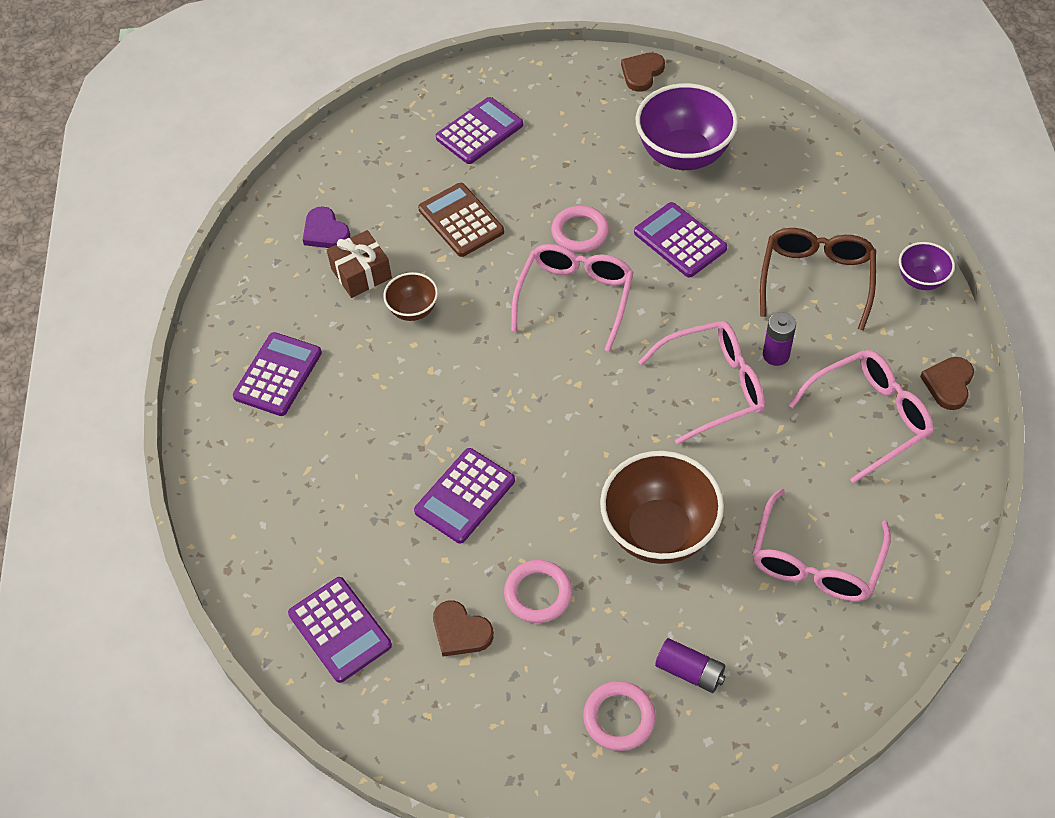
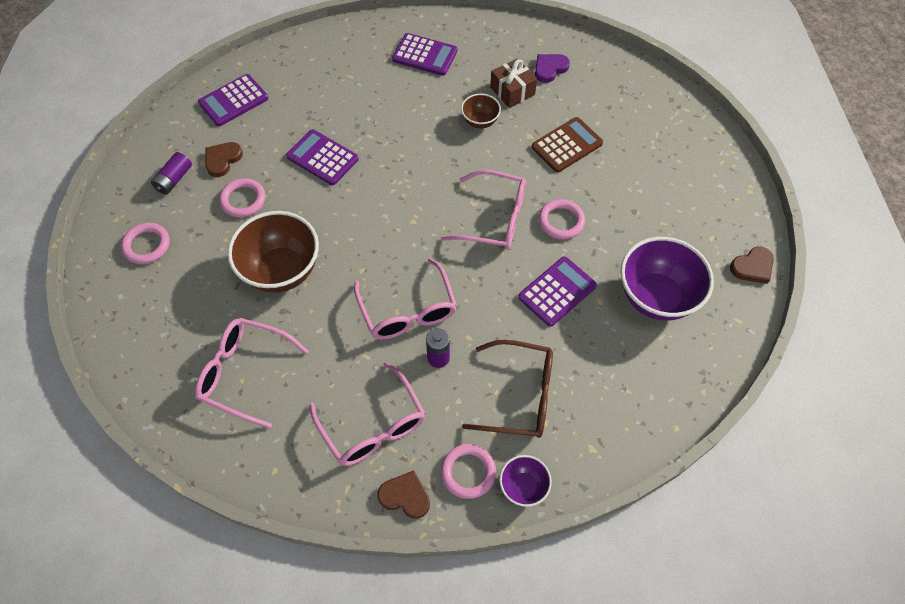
camera: 85 degrees right, 5 degrees up
purple calculator [436,97,523,164] -> none
brown heart [621,52,665,92] -> brown heart turned 120 degrees clockwise [730,246,774,284]
purple battery [655,638,726,693] -> purple battery moved to [151,152,192,195]
none -> pink ring [441,444,496,499]

